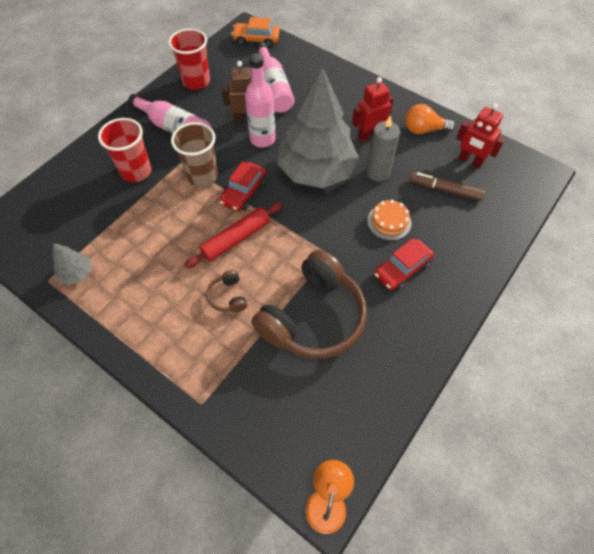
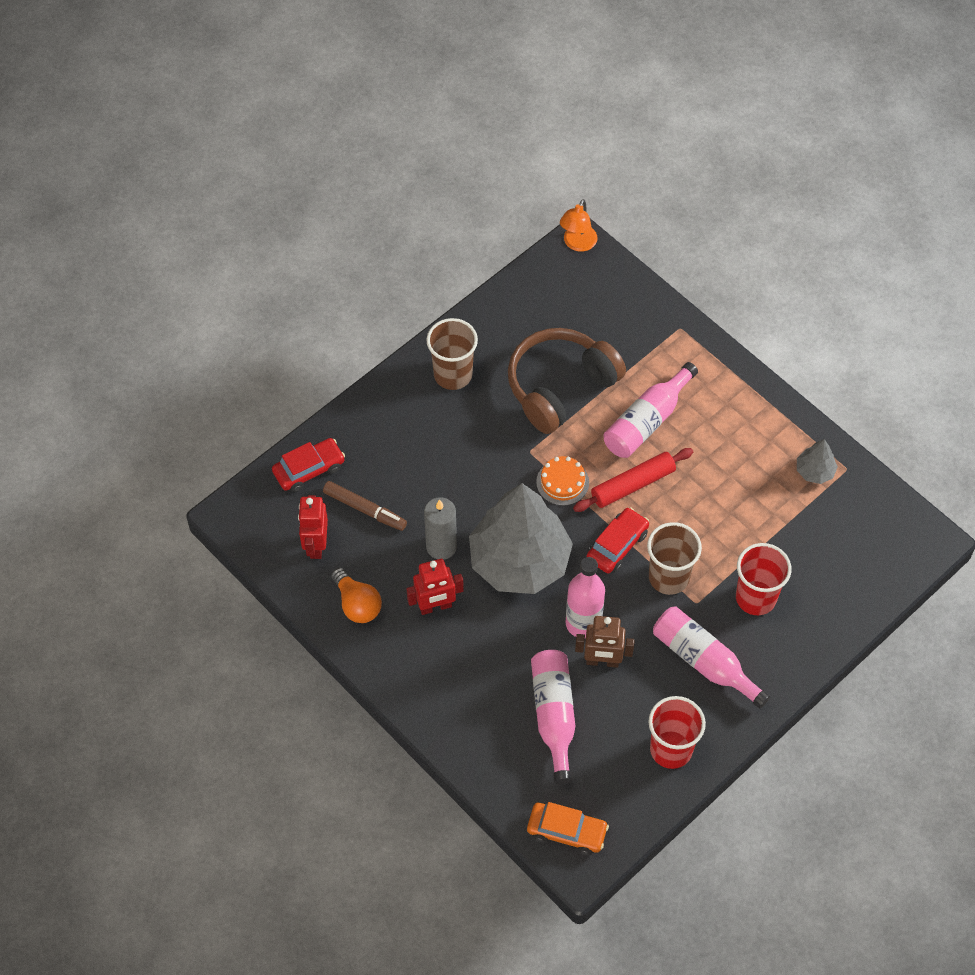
camera: 170 degrees left, 0 degrees up
brown headphones [206,270,247,312] -> pink bottle [603,362,698,458]
orange cake [367,200,411,241] -> orange cake moved to [536,456,589,506]
red car [374,238,434,291] -> red car moved to [272,438,345,492]
orange light bulb [405,104,455,134] -> orange light bulb turned 45 degrees clockwise [331,568,382,623]
red robot [456,103,505,168] -> red robot turned 135 degrees counterclockwise [298,495,328,559]
none -> brown cup [426,318,478,390]

